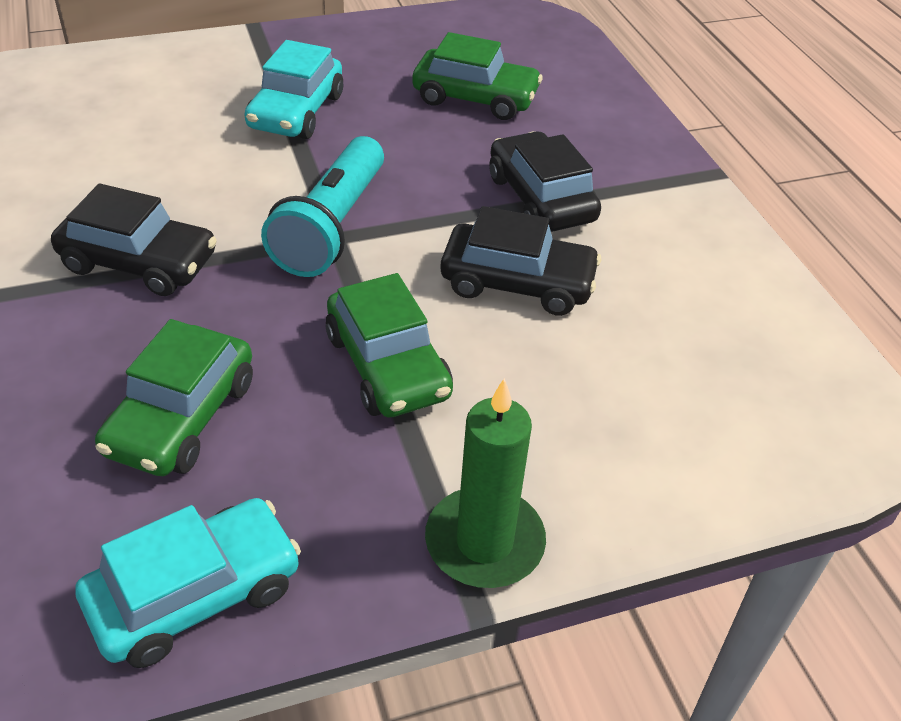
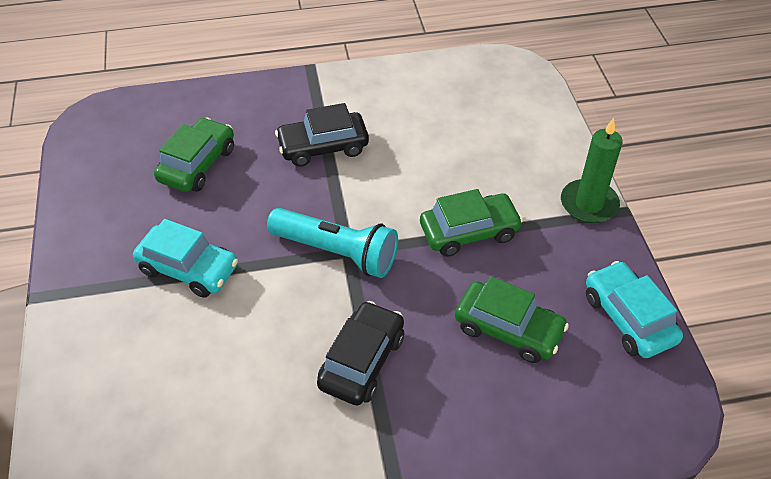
camera: 80 degrees left, 5 degrees up
black car [441,206,601,316] -> none

